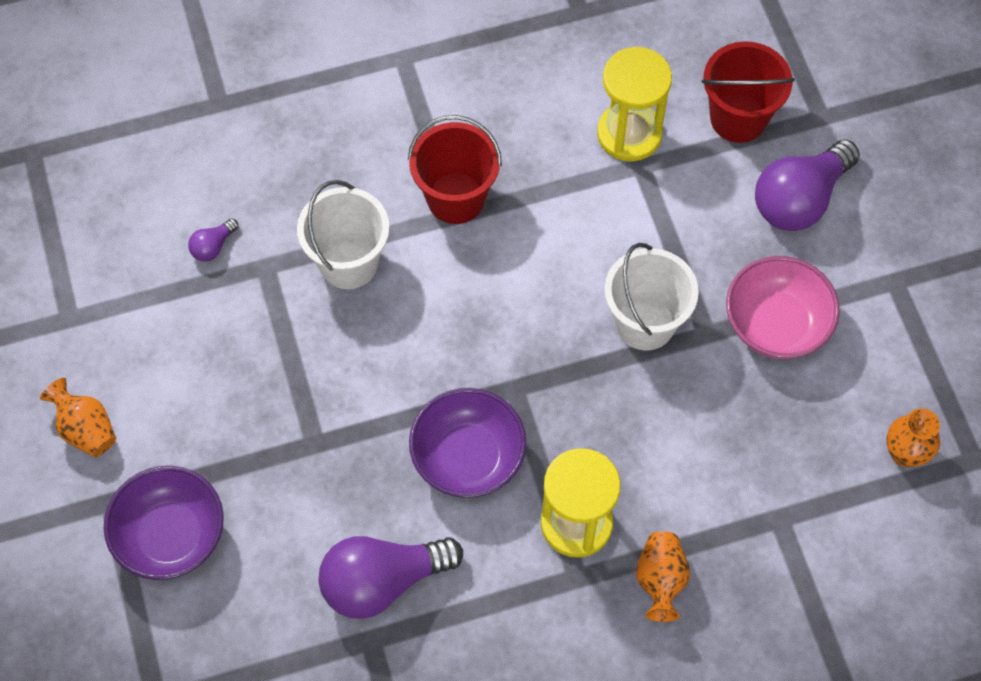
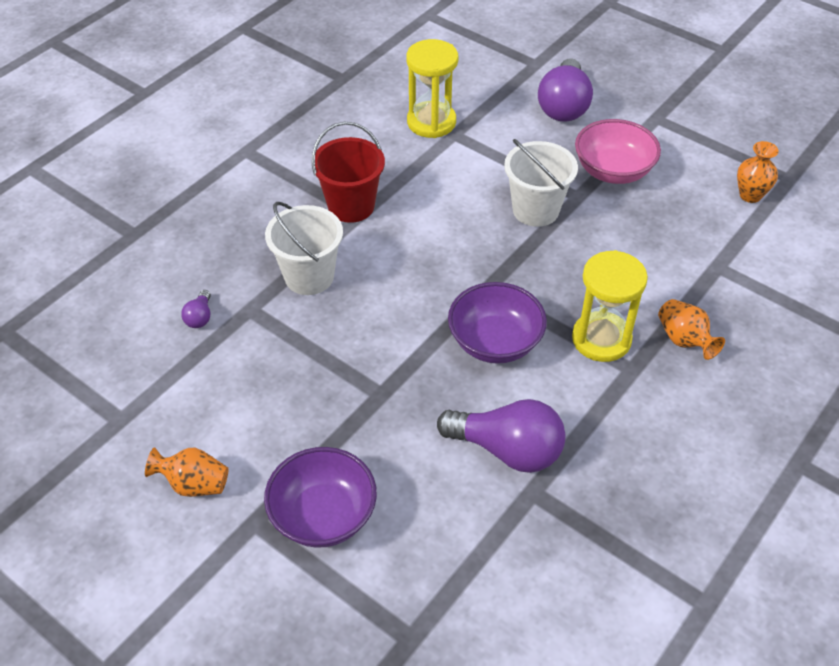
camera: 35 degrees left, 15 degrees down
purple light bulb [319,536,463,619] -> purple light bulb turned 105 degrees counterclockwise [437,399,566,473]
red bucket [702,41,795,143] -> none

